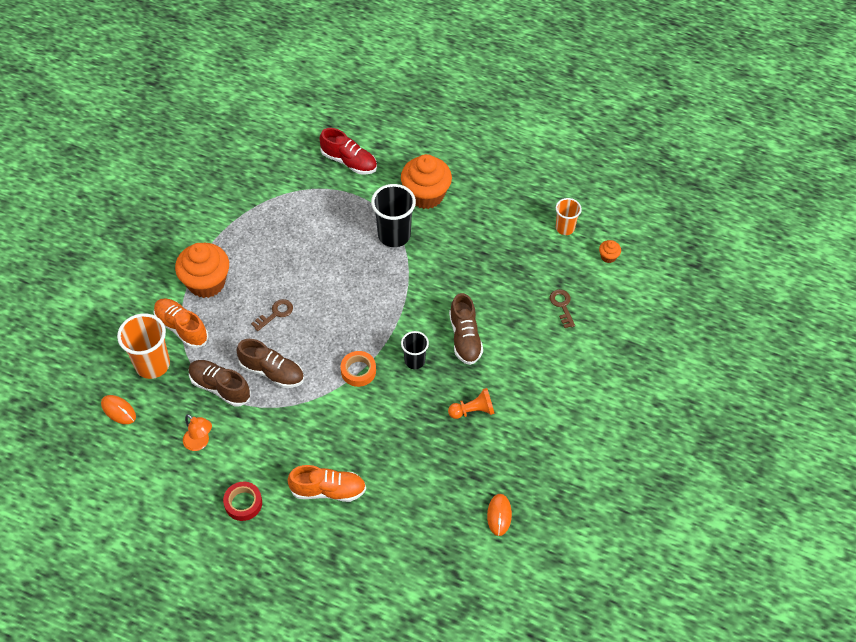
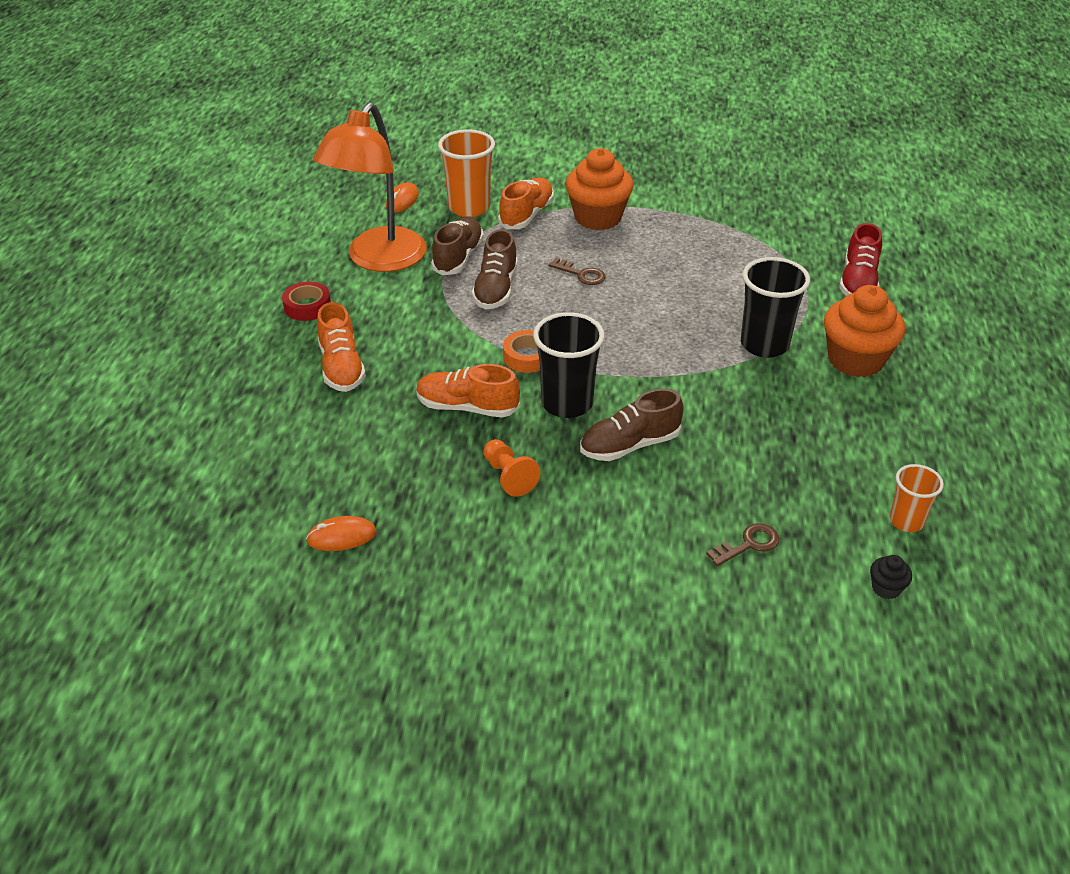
camera: 75 degrees right, 15 degrees down
orange lamp [183,414,212,451] -> orange lamp [313,102,427,272], size x2.47
black cup [401,331,429,369] -> black cup [533,312,605,418], size x1.68
orange cupcake [599,240,621,263] -> black cupcake [870,555,912,599]
none -> orange shoe [416,364,520,418]

